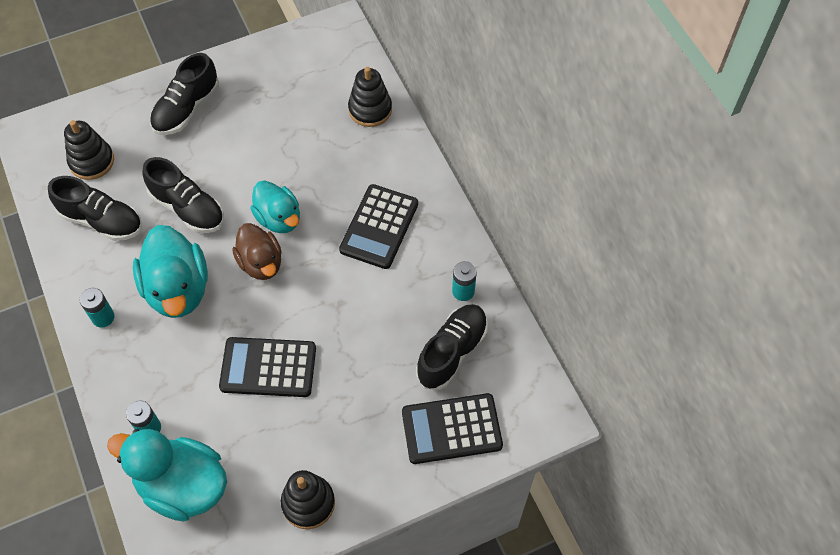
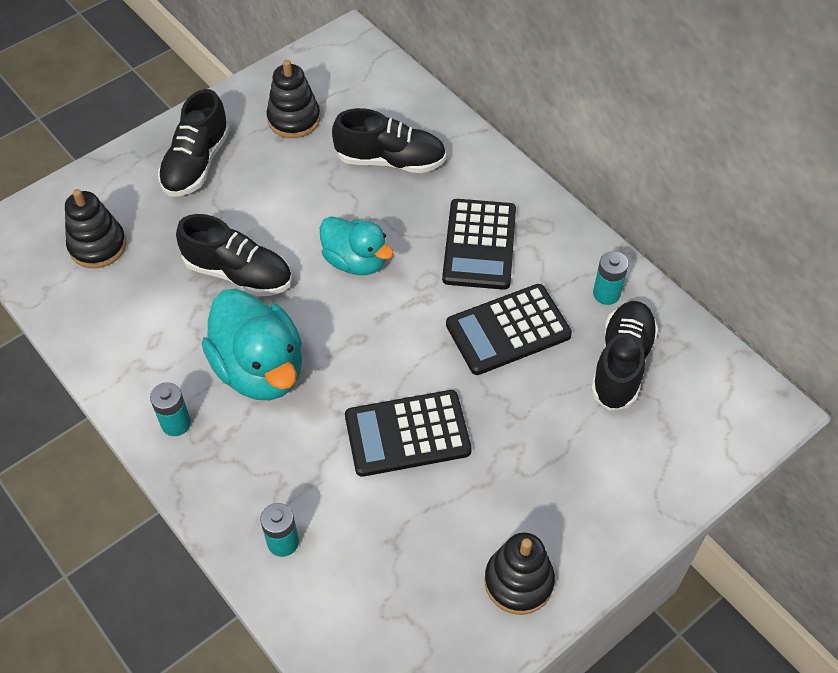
camera: 15 degrees left, 5 degrees down
black shoe [48,176,142,241] -> black shoe moved to [332,108,446,173]
turquoise duck [107,429,227,522] -> none
brown duck [232,223,282,280] -> none
black stacking toy [348,67,392,127] -> black stacking toy moved to [267,60,320,138]
black calculator [402,393,503,464] -> black calculator moved to [446,284,572,375]

